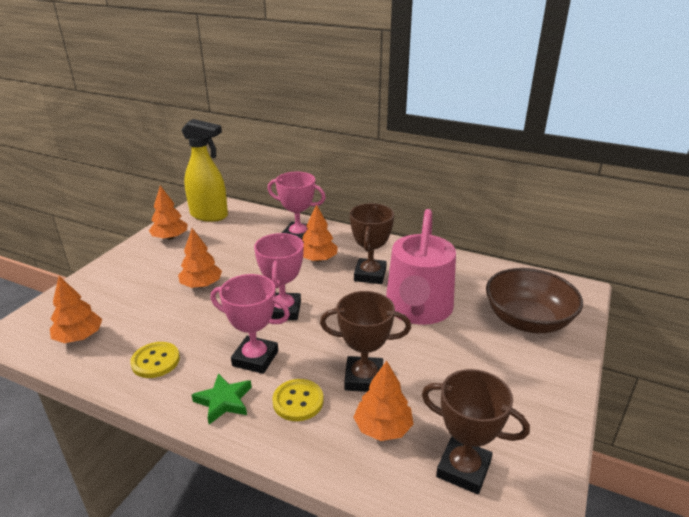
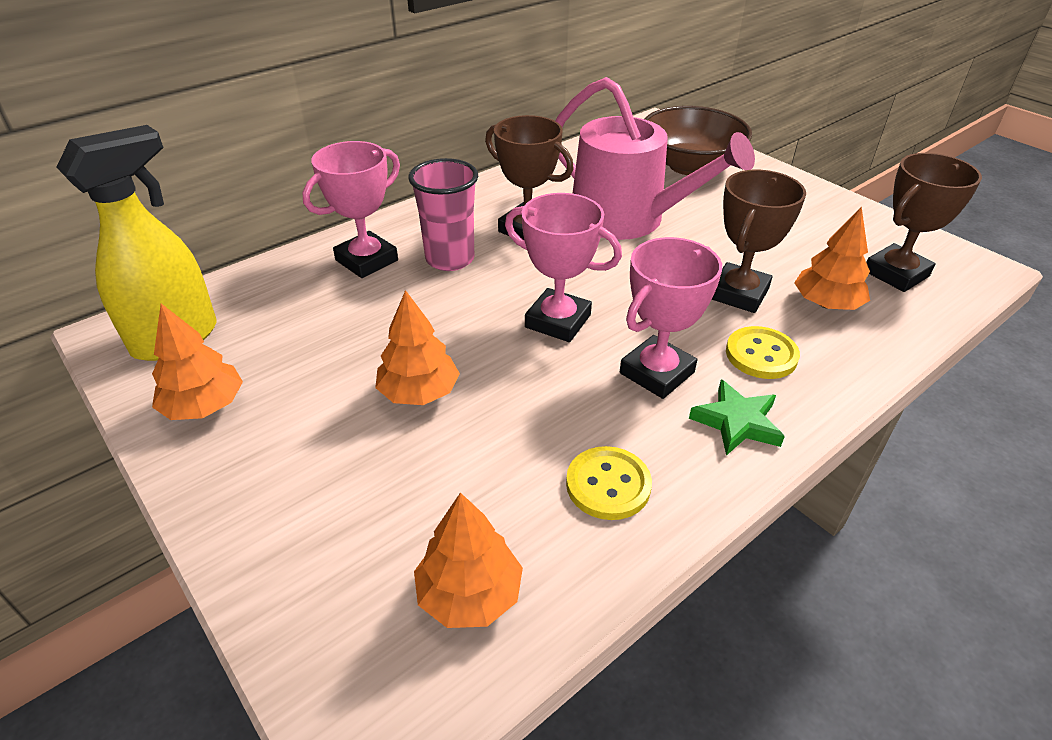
camera: 65 degrees left, 10 degrees up
orange tree [302,204,338,262] -> pink cup [408,158,478,271]

